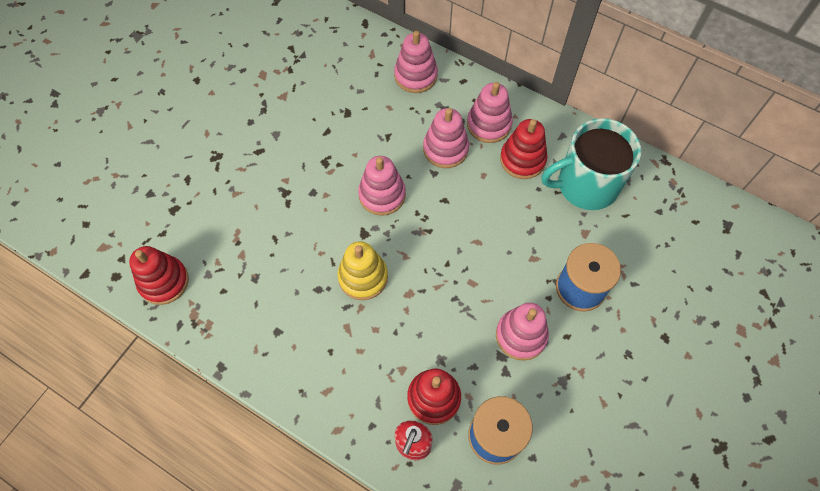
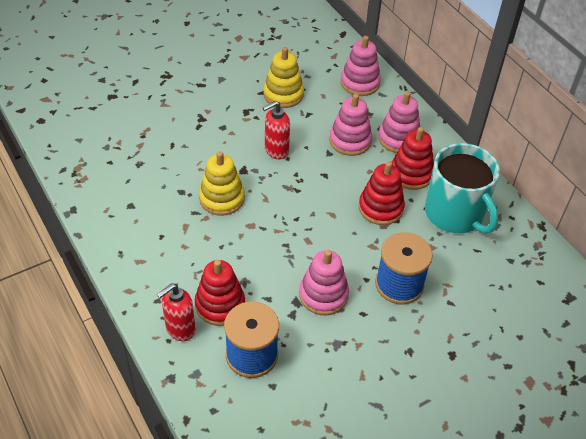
camera: 25 degrees right, 15 degrees down
red stacking toy [129,246,189,305] -> red stacking toy moved to [359,161,405,225]
pink stacking toy [358,156,406,216] -> red soap dispenser [262,100,290,159]
turquoise mug [542,118,641,210] -> turquoise mug turned 135 degrees counterclockwise [425,143,500,234]
none -> yellow stacking toy [263,47,304,108]

